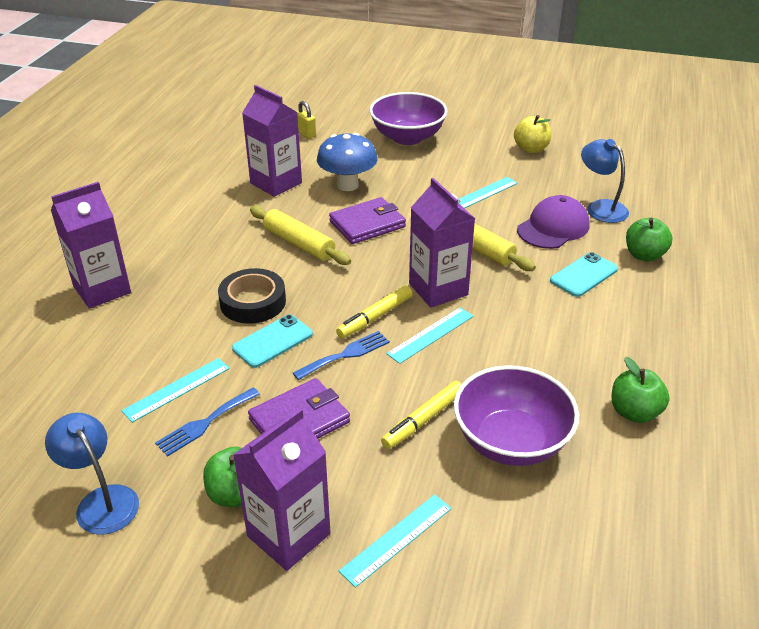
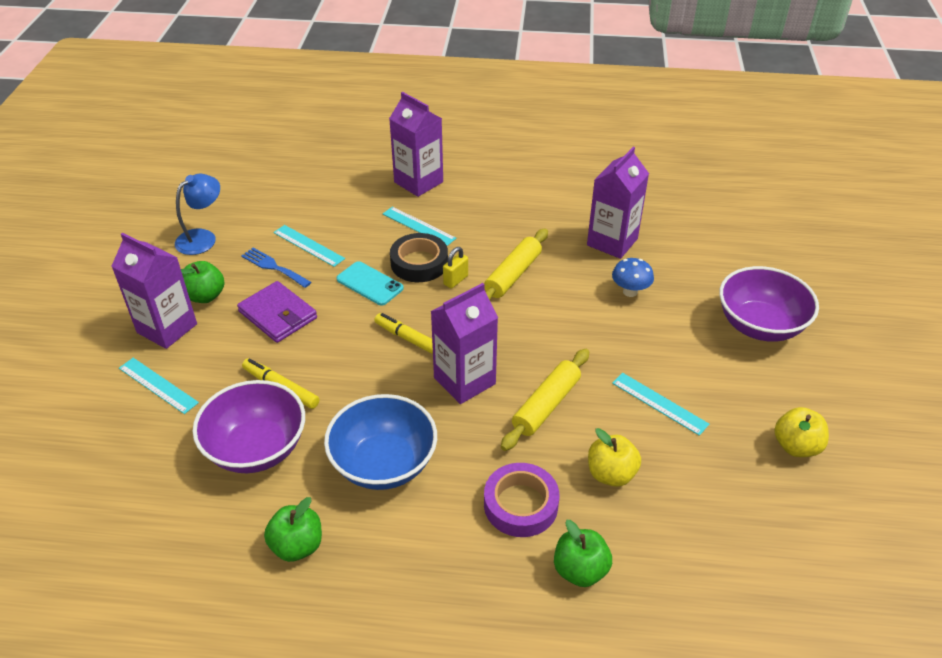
camera: 80 degrees right, 5 degrees up
blue fork [293,331,390,380] -> none
yellow padlock [296,101,316,139] -> yellow padlock moved to [443,247,468,289]
blue mushroom [317,133,378,191] -> blue mushroom [612,258,654,297], size x0.63
purple wallet [329,197,406,244] -> none
turquoise ruler [386,307,474,364] -> turquoise ruler moved to [383,207,456,246]
purple cap [517,195,590,249] -> yellow apple [588,428,641,487]
turquoise phone [550,252,618,297] -> purple tape [484,463,559,537]
blue lamp [581,139,629,223] -> none
none -> blue bowl [324,394,437,490]

